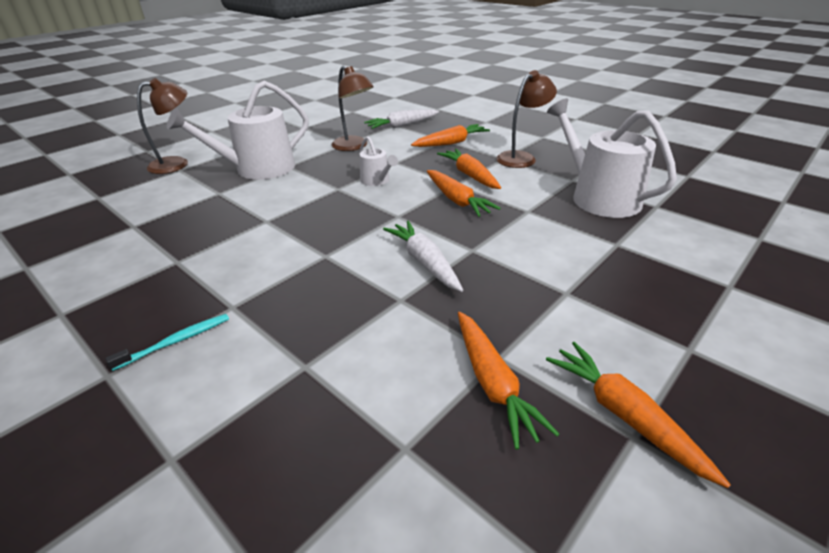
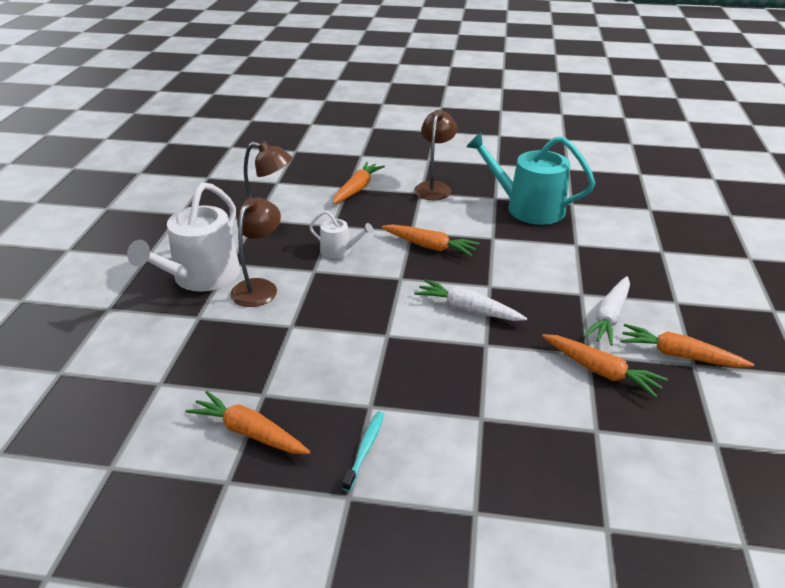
camera: 35 degrees left, 0 degrees up
brown lamp [137,78,188,174] -> brown lamp moved to [230,198,281,307]
white carrot [364,109,439,129] -> white carrot moved to [583,276,630,346]
orange carrot [437,149,501,189] -> orange carrot moved to [185,391,310,454]
white watering can [547,98,677,218] -> turquoise watering can [466,132,595,225]

